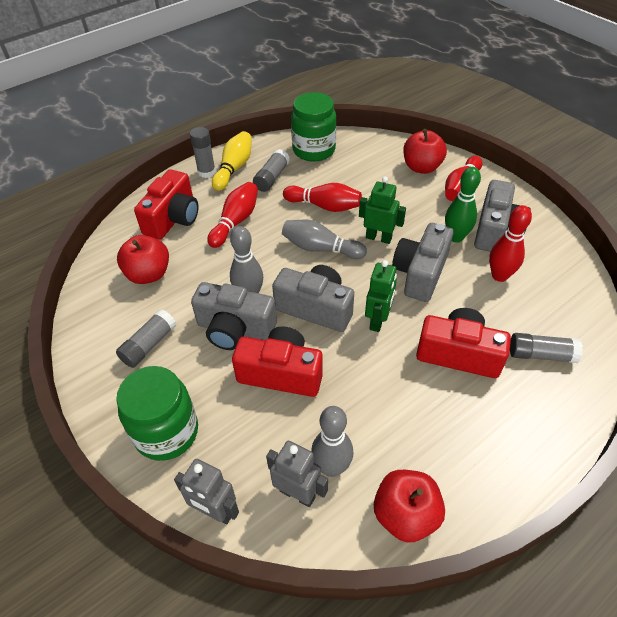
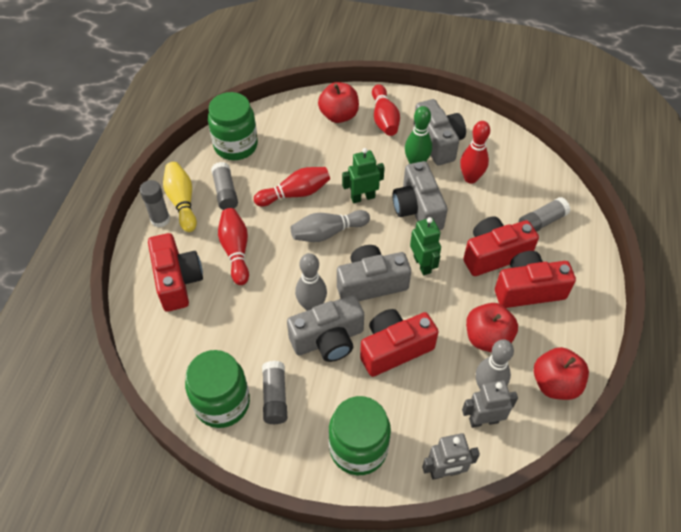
camera: 40 degrees left, 5 degrees up
red apple [117,235,169,284] -> red apple moved to [466,303,518,352]
none -> green jar [185,350,250,428]
none -> red camera [495,251,576,308]

